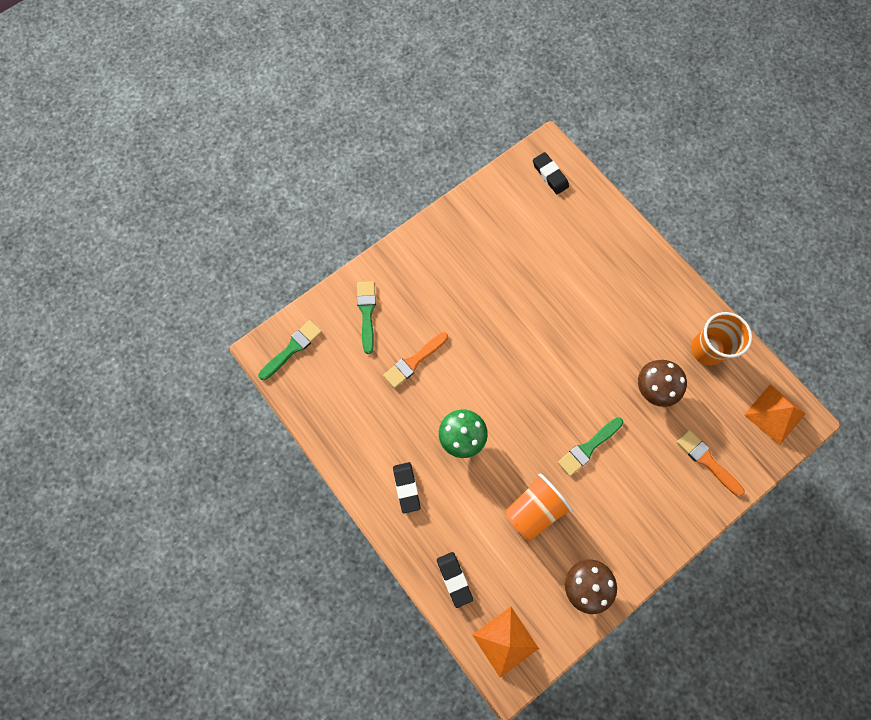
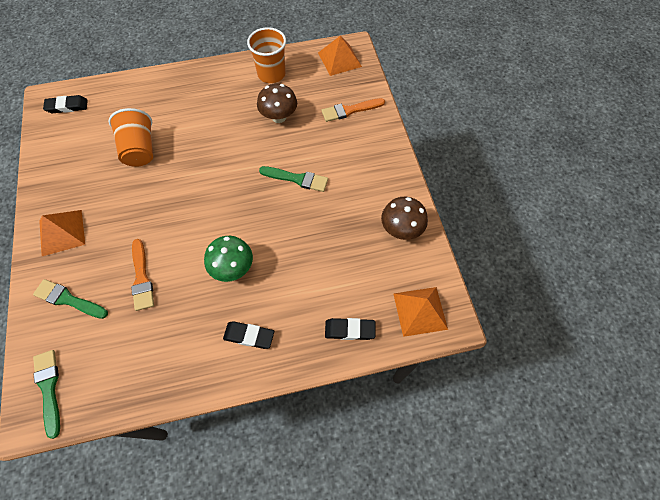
camera: 65 degrees left, 10 degrees down
orange cup [505,473,573,541] -> orange cup moved to [109,108,153,167]
green brush [558,417,623,476] -> green brush turned 60 degrees counterclockwise [259,166,328,192]
none -> orange pyramid [39,210,85,256]

